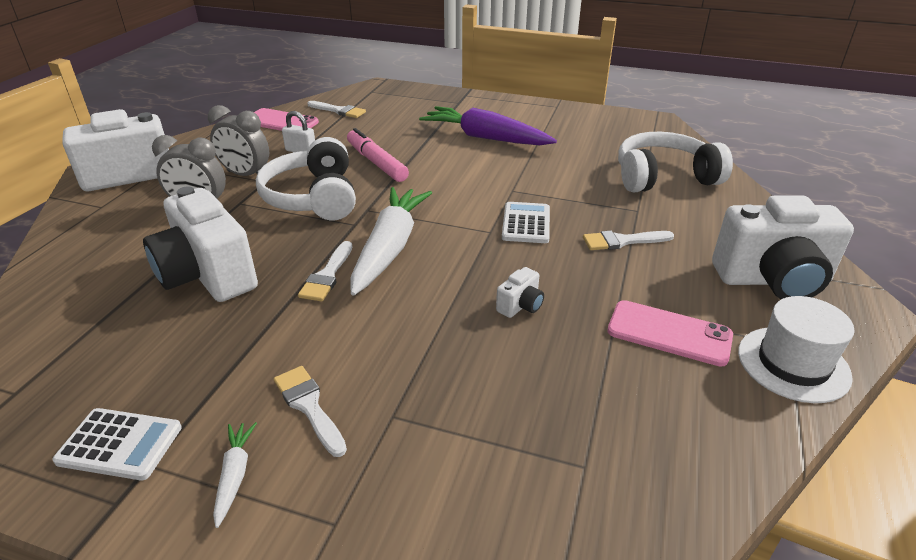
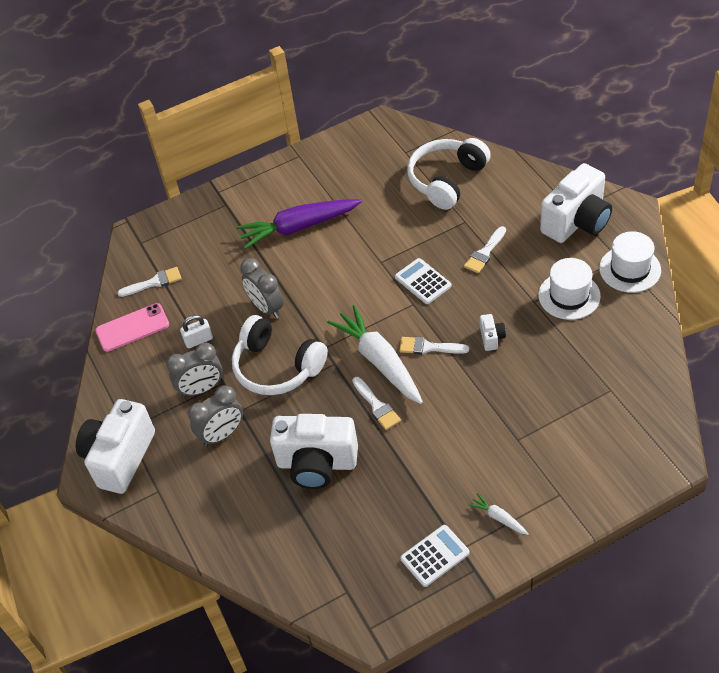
camera: 40 degrees left, 15 degrees up
white brush [274,366,347,457] -> white brush moved to [399,337,469,355]
pink marker [347,128,409,182] -> grey clock [240,258,284,319]
pink phone [607,300,733,367] -> white hat [538,258,601,320]

